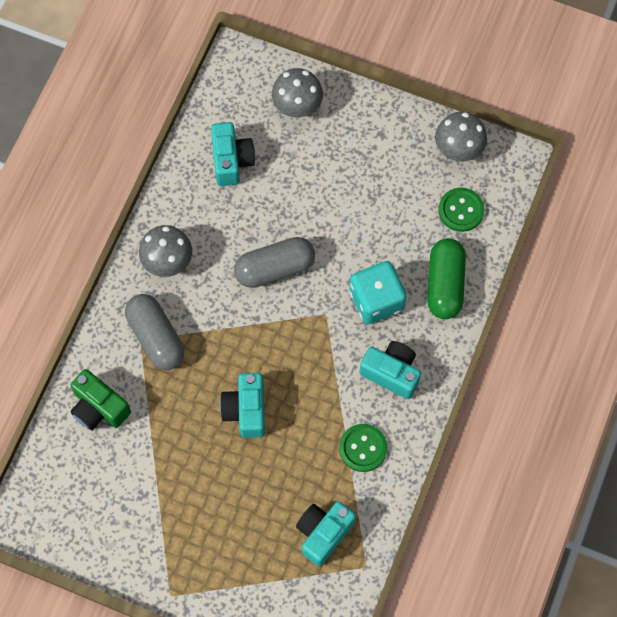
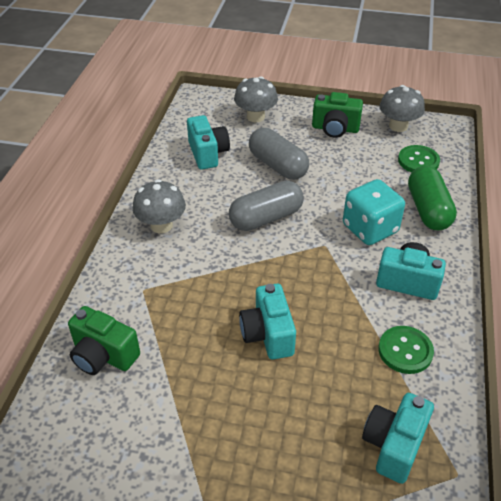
camera: 10 degrees left, 25 degrees down
grey capsule [125,294,184,370] -> grey capsule moved to [249,128,309,180]
none -> green camera [312,92,363,138]

